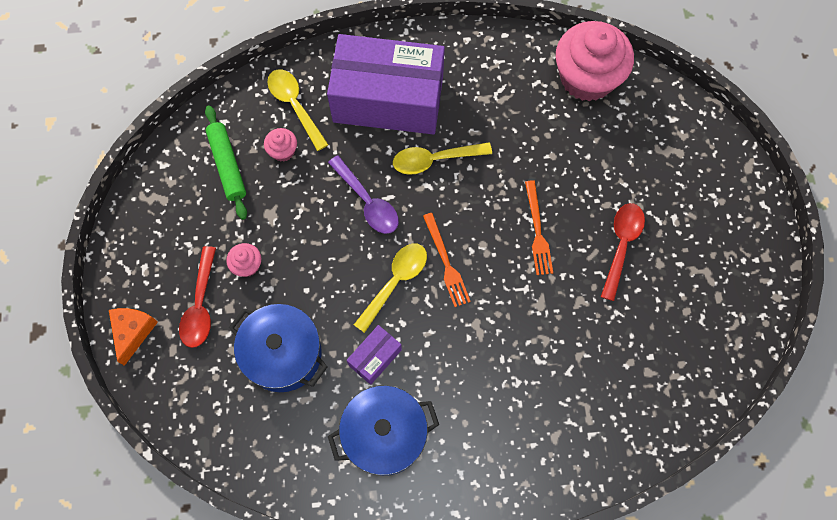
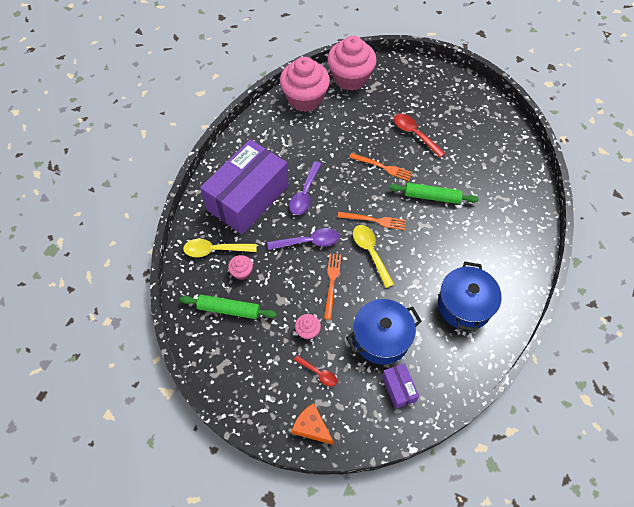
camera: 60 degrees left, 10 degrees down
red spoon [179,246,216,348] -> red spoon [294,355,337,387], size x0.61
purple box [347,325,402,385] -> purple box moved to [382,363,419,409]
yellow spoon [393,142,492,175] -> purple spoon [289,161,321,215]
none -> orange fork [324,253,341,320]
none -> pink cupcake [327,36,377,91]
none -> green rolling pin [389,183,479,204]

